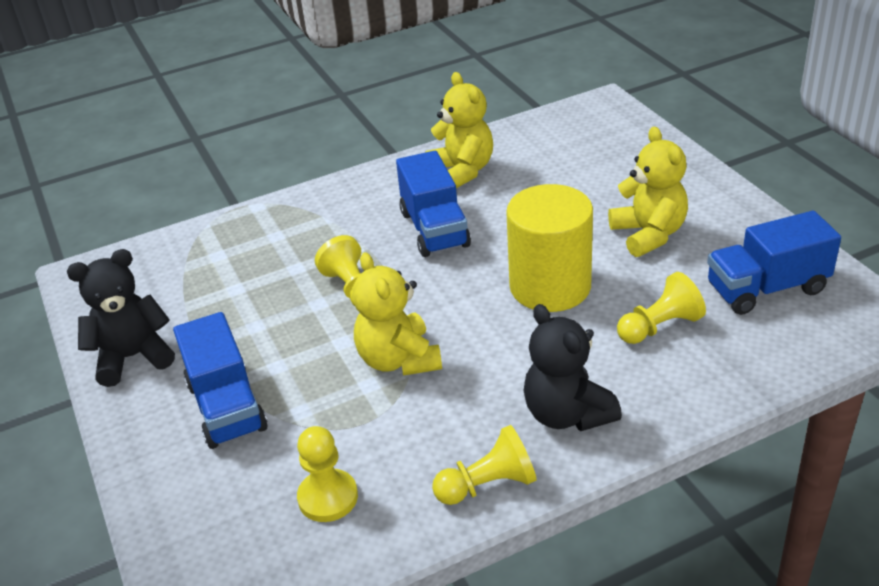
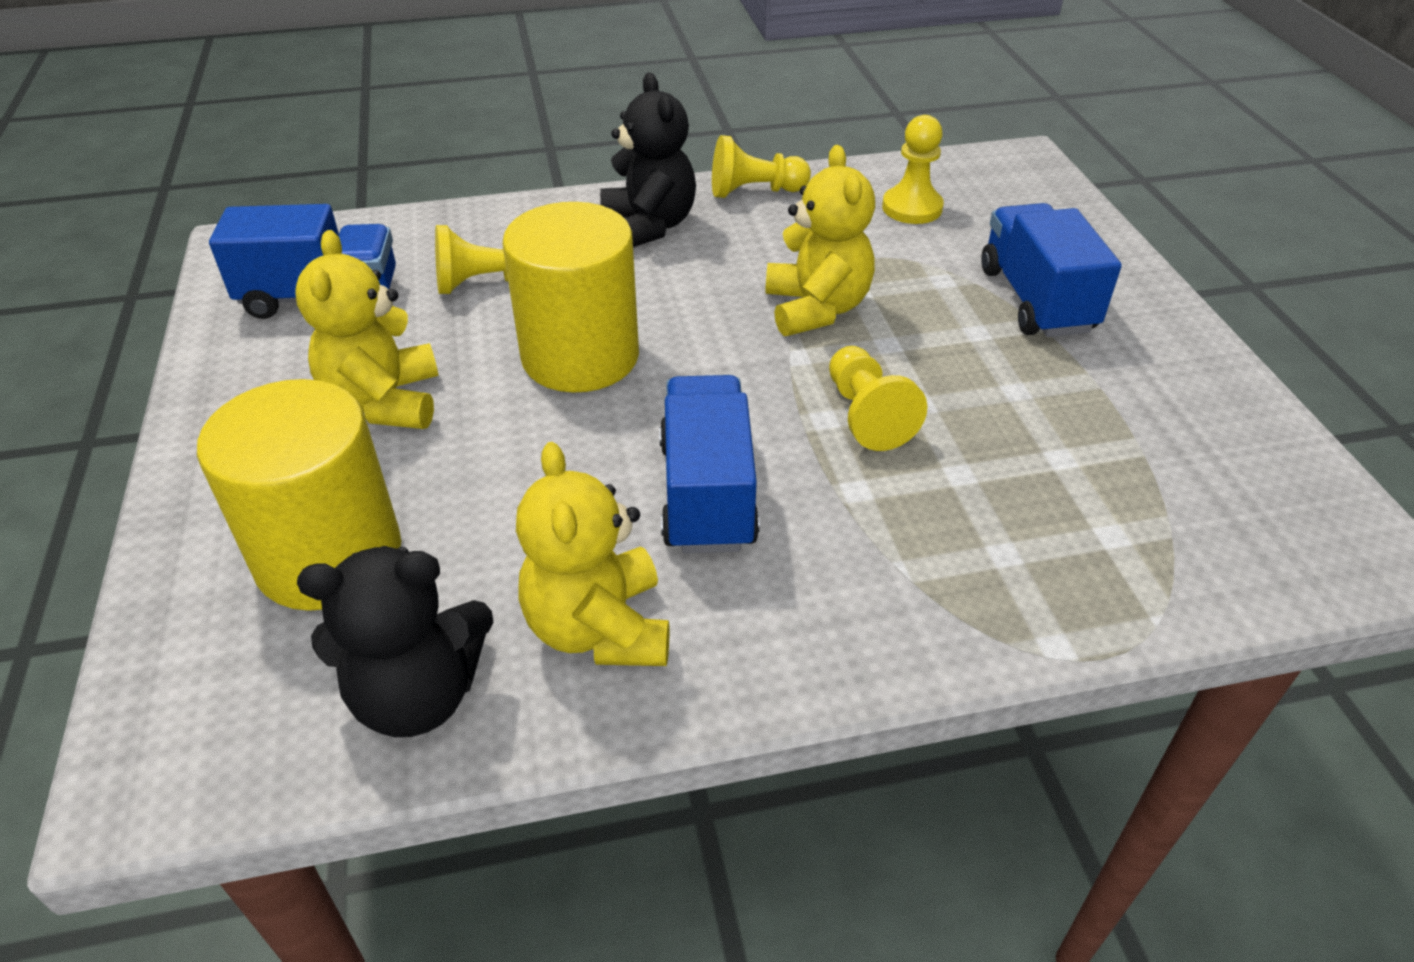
camera: 170 degrees left, 5 degrees up
black teddy bear [67,249,175,387] -> black teddy bear moved to [297,546,493,737]
none -> yellow cylinder [197,379,401,611]

